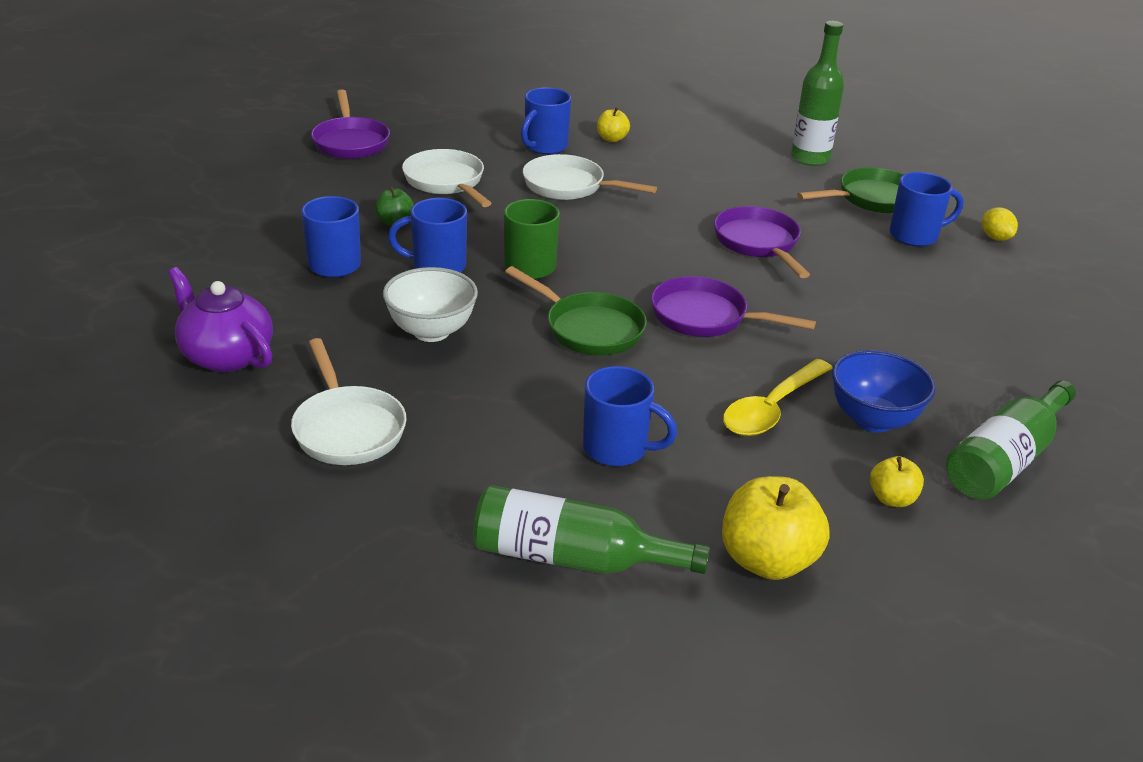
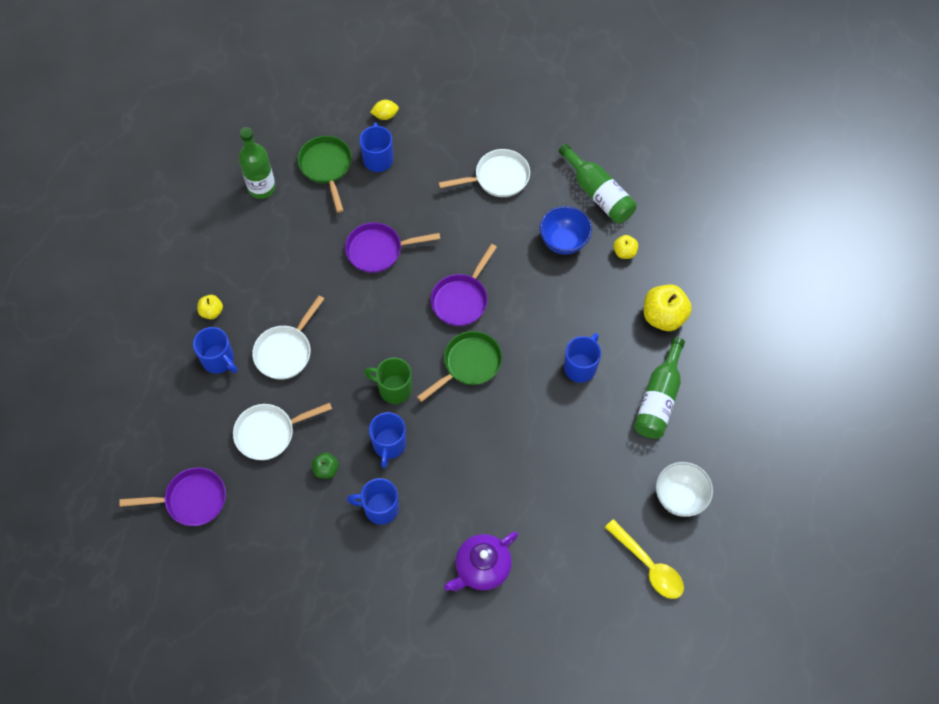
camera: 80 degrees left, 30 degrees up
white pan [291,338,406,465] -> white pan moved to [438,149,530,197]
white bowl [383,267,478,342] -> white bowl moved to [656,462,713,517]
yellow spoon [723,359,833,436] -> yellow spoon moved to [605,519,684,599]

